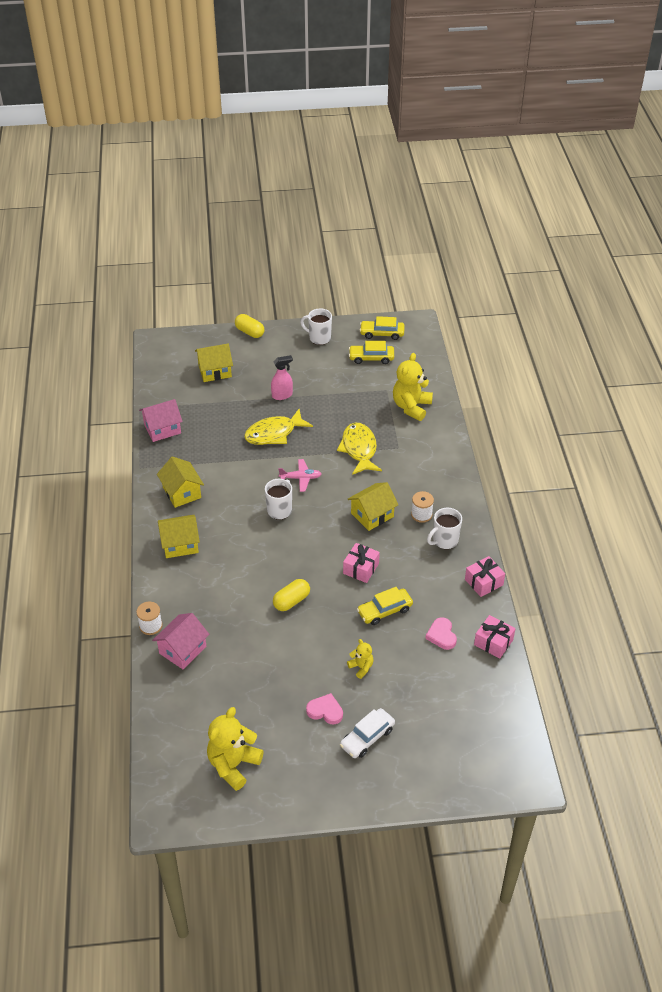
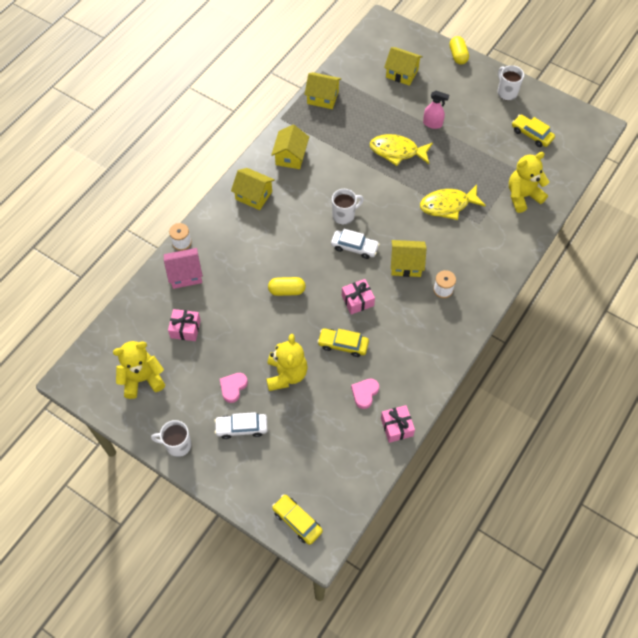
camera: 40 degrees right, 15 degrees up
pink house [139,399,183,442] -> yellow house [304,72,341,109]
pink plane [278,459,322,492] -> none
pink heart [306,693,343,724] -> pink heart turned 120 degrees counterclockwise [220,373,248,403]
yellow fish [337,423,382,475] -> yellow fish turned 135 degrees counterclockwise [420,184,486,220]
yellow teddy bear [347,639,373,679] -> yellow teddy bear [266,334,308,391], size x1.97
yellow car [360,316,405,340] -> yellow car moved to [272,494,323,545]
white mug [427,508,462,549] -> white mug moved to [151,420,191,457]
pink gift [465,556,505,597] -> pink gift moved to [168,309,201,341]
none -> white car [331,229,380,259]

